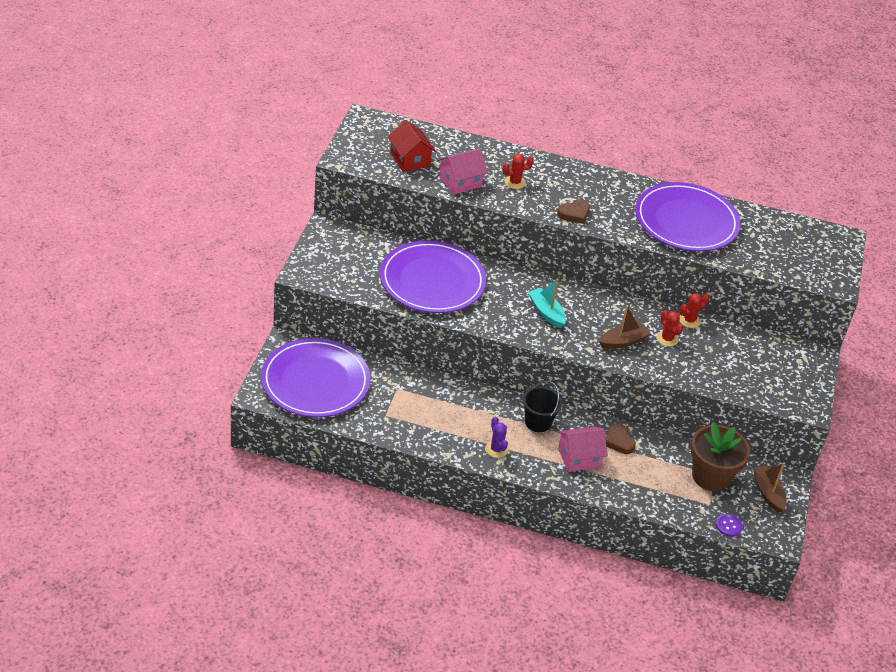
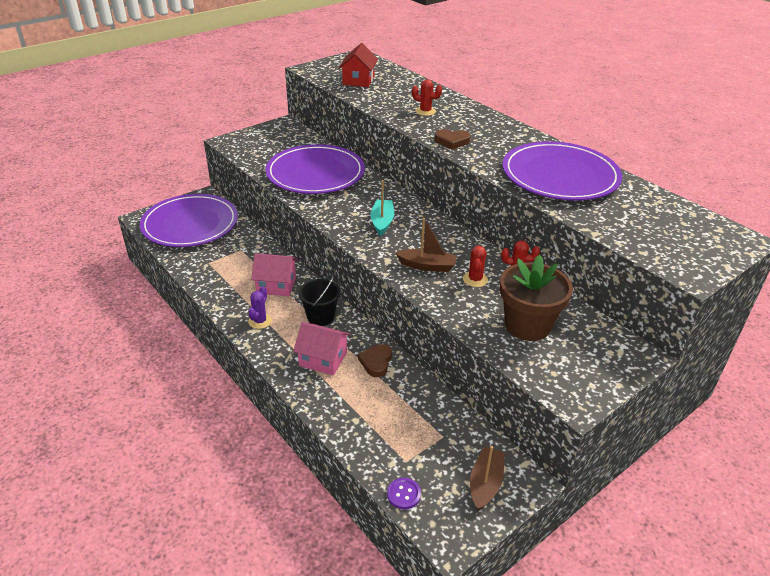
camera: 40 degrees right, 5 degrees down
pink house [437,148,488,195] -> pink house moved to [251,253,298,296]
brown flower pot [691,422,750,491] -> brown flower pot moved to [500,255,573,341]

